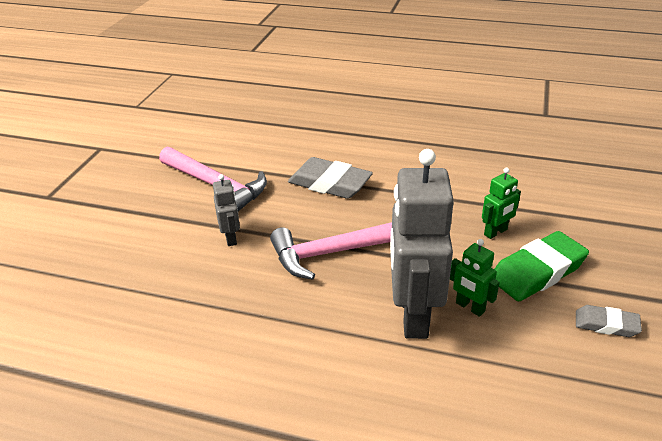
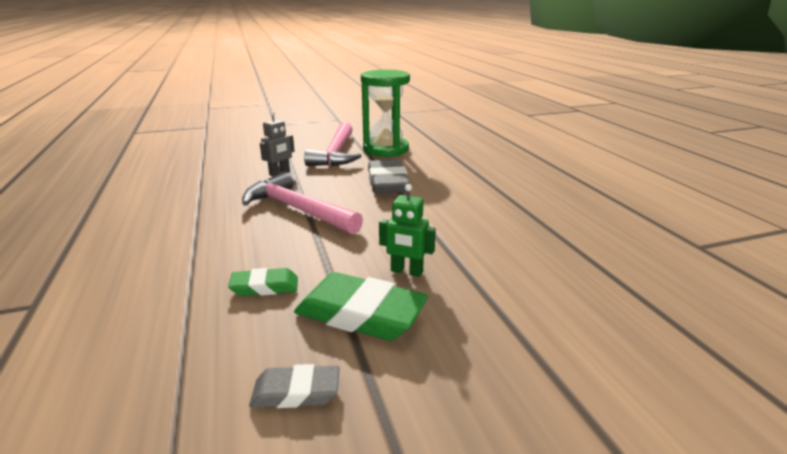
camera: 55 degrees right, 10 degrees down
grey robot [390,149,454,339] -> none
green robot [450,239,500,317] -> green eraser [228,268,298,296]
grey eraser [576,305,642,337] -> grey eraser turned 75 degrees counterclockwise [249,364,339,408]
none -> green hourglass [361,70,410,157]

